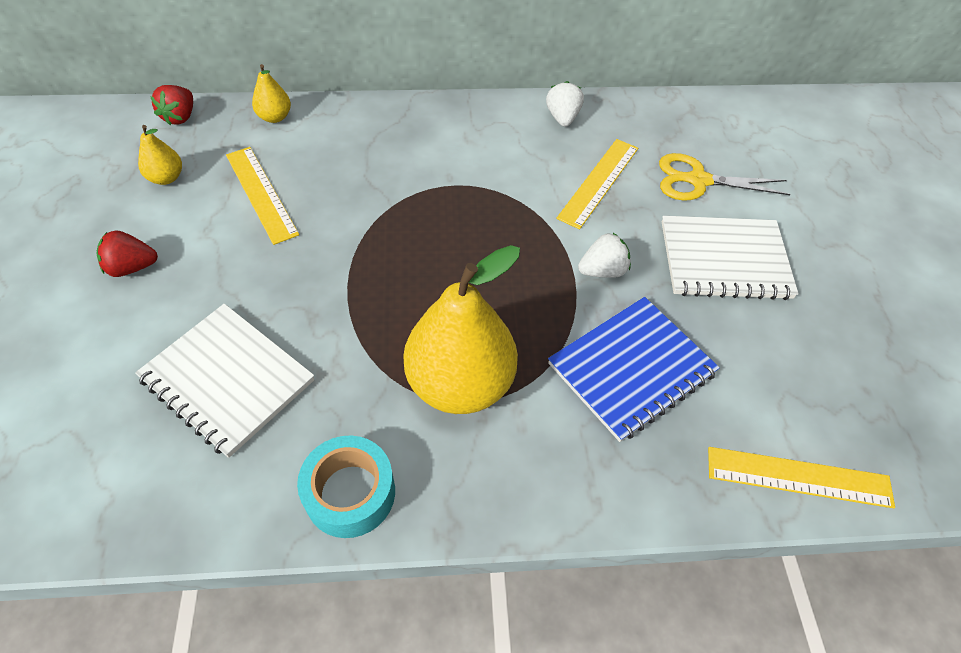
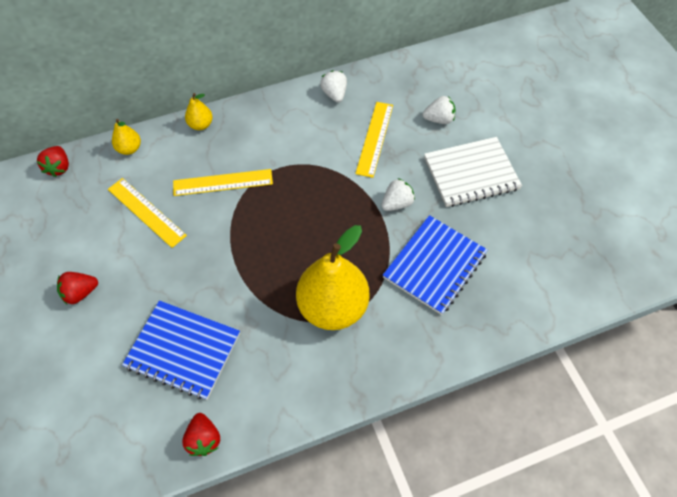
camera: 15 degrees left, 5 degrees up
white notebook [135,304,314,458] -> blue notebook [122,300,240,400]
yellow pear [138,125,182,185] -> yellow pear moved to [185,93,213,130]
turquoise tape [297,436,395,538] -> none
yellow scissors [659,153,791,201] -> white strawberry [423,96,455,124]
yellow ruler [708,447,895,508] -> yellow ruler moved to [173,169,273,196]
none -> red strawberry [182,413,220,456]

